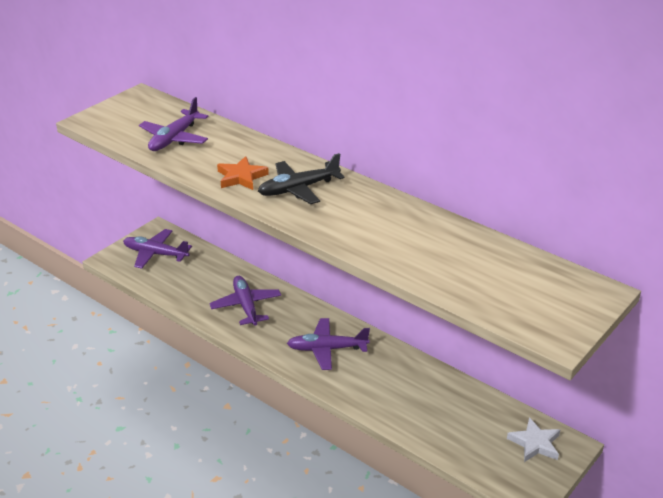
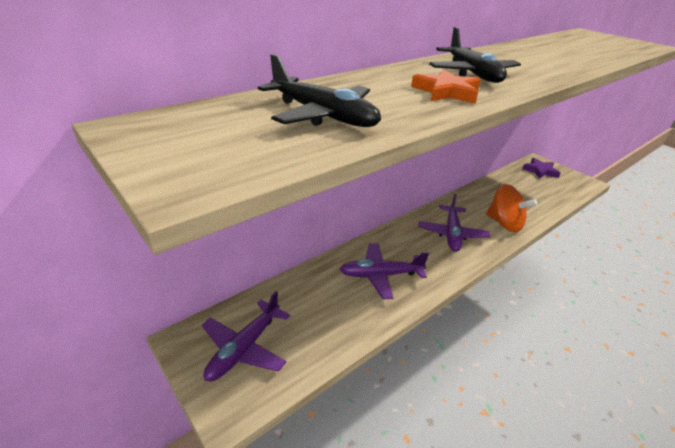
camera: 80 degrees left, 0 degrees up
purple plane [139,97,208,151] -> black plane [258,54,381,127]
white star [507,417,560,462] -> purple star [522,158,561,179]
none -> orange spinning top [486,184,537,233]

